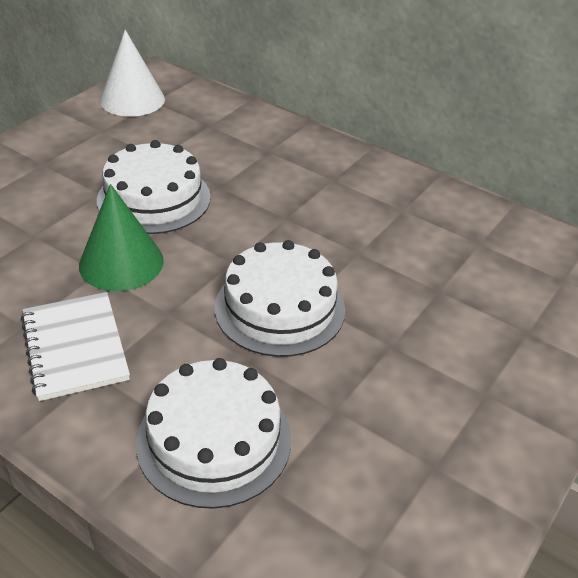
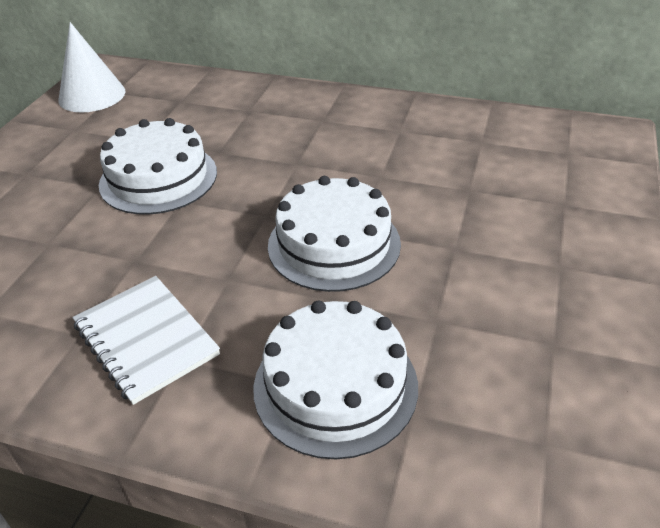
camera: 15 degrees left, 0 degrees up
green cone [79,184,164,291] -> none

